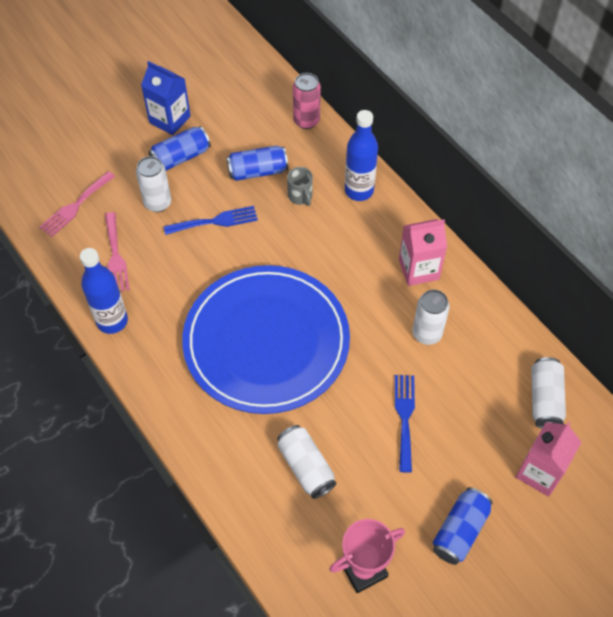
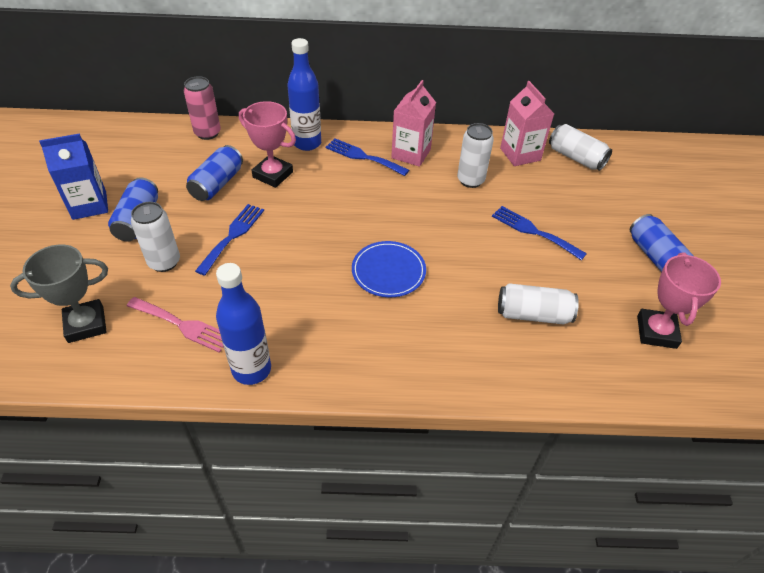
camera: 55 degrees left, 10 degrees down
pink fork [39,171,115,237] -> grey trophy [10,245,108,343]
blue plate [182,265,350,414] -> blue plate [352,241,426,297], size x0.42
grey mug [287,167,313,206] -> pink trophy [239,101,296,188]
pink carton [516,422,582,497] -> pink carton moved to [500,81,554,166]
none -> blue fork [326,138,409,176]

